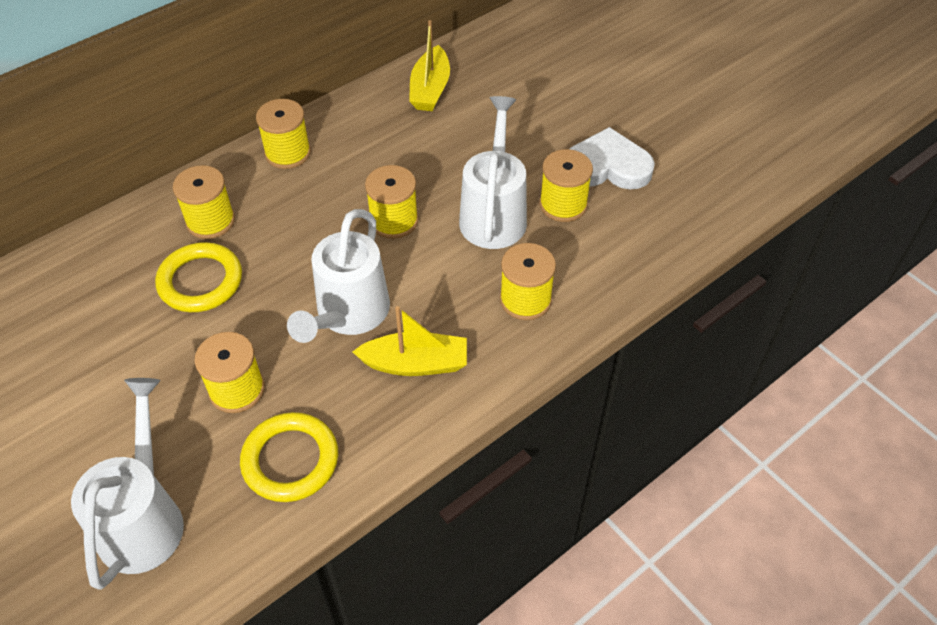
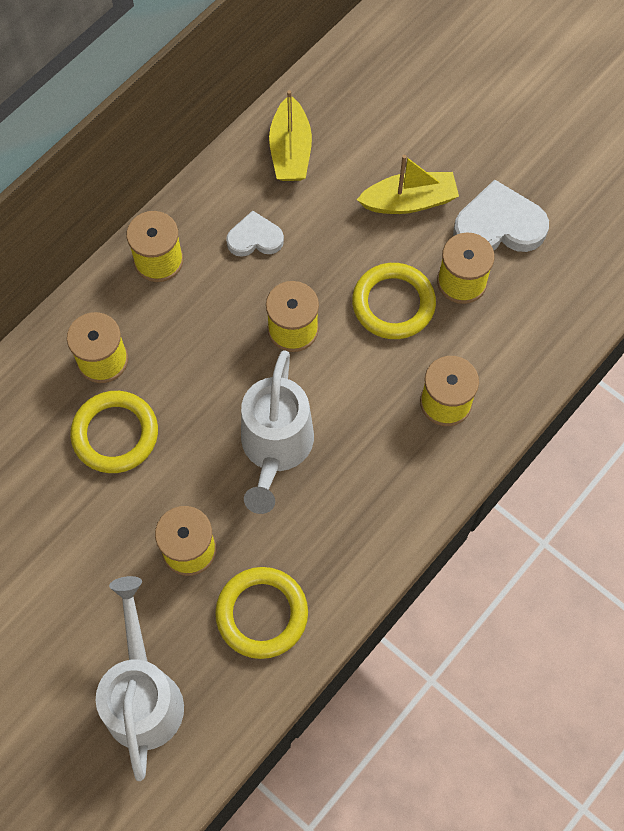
camera: 10 degrees left, 15 degrees up
yellow boat [352,306,467,376] -> yellow boat moved to [357,155,459,214]
white watering can [459,96,527,249] -> yellow ring [352,263,436,339]
none -> white heart [226,211,284,257]

